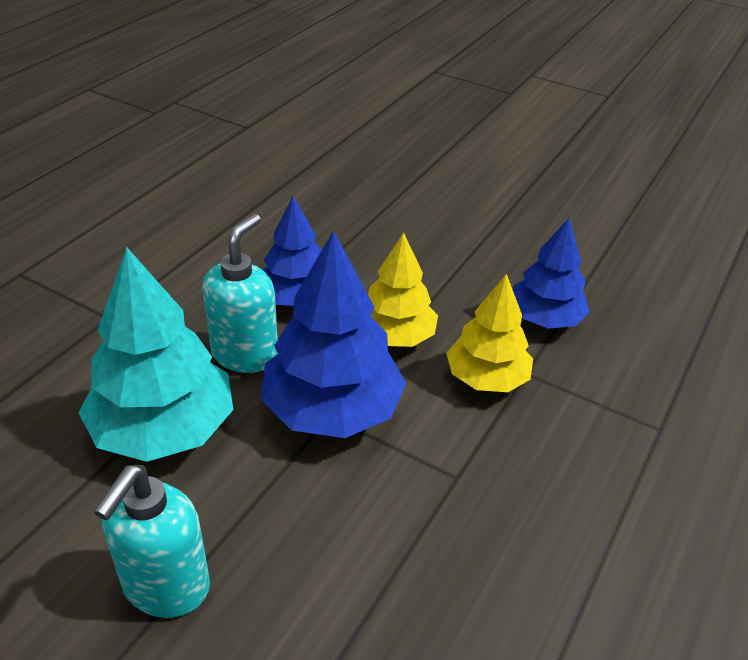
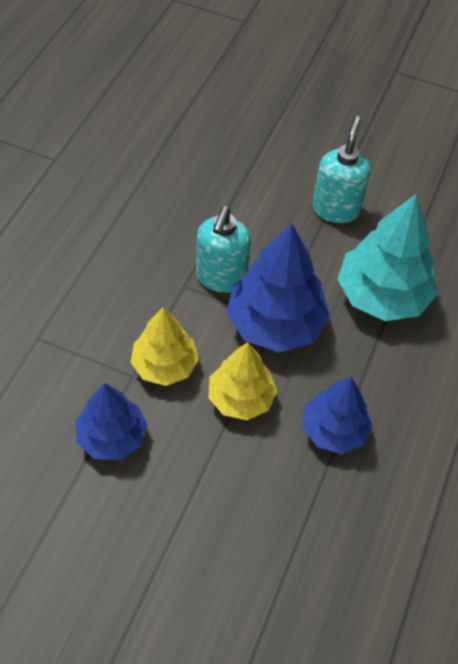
camera: 170 degrees right, 15 degrees up
turquoise soap dispenser [202,214,278,373] -> turquoise soap dispenser moved to [196,206,251,293]

